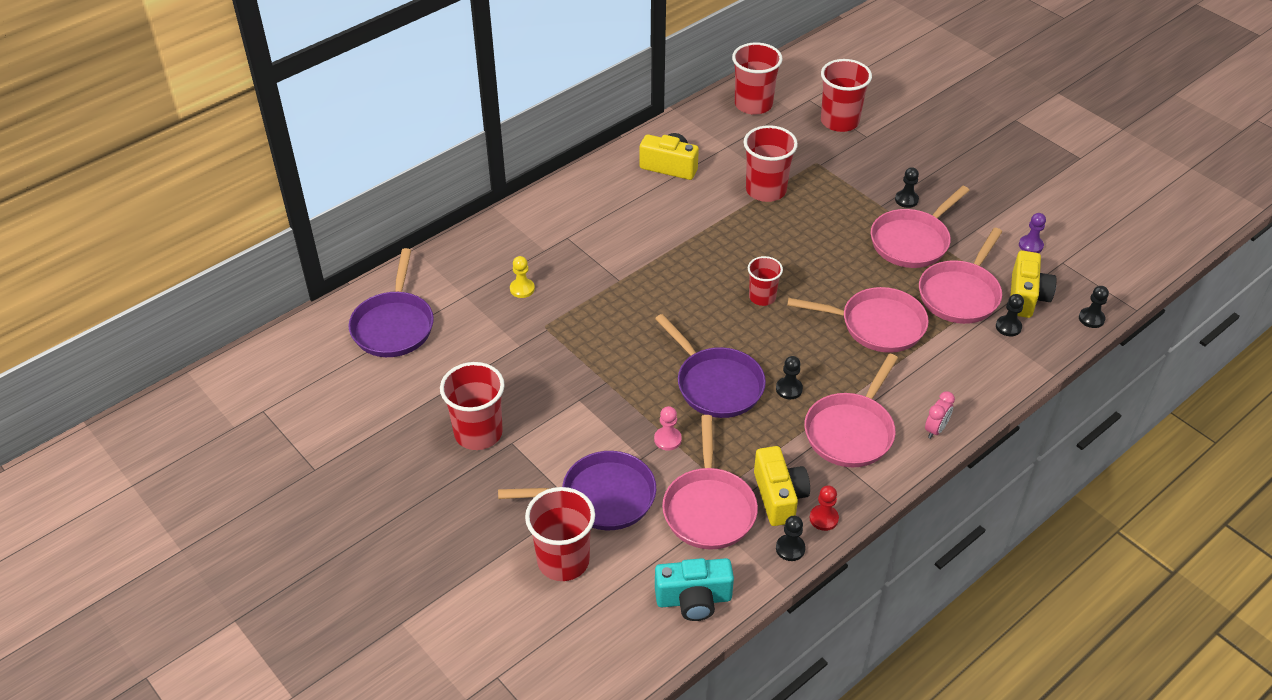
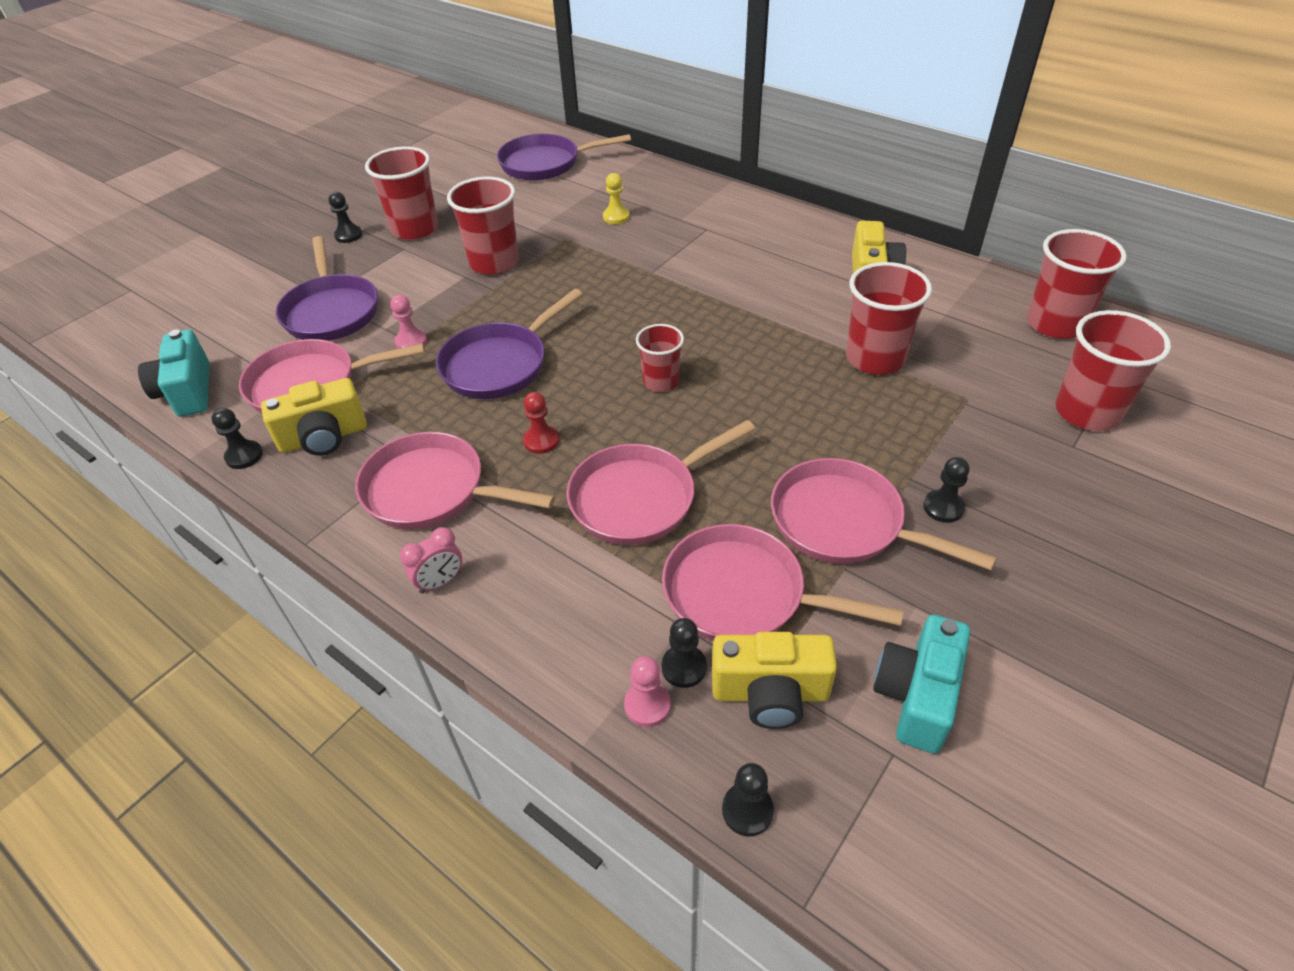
camera: 80 degrees right, 0 degrees up
red cup [525,487,595,581] -> red cup moved to [447,177,519,275]
black pawn [776,356,803,399] -> black pawn moved to [328,192,362,243]
pink pan [787,287,929,353] -> pink pan turned 60 degrees clockwise [566,420,755,545]
red pawn [810,486,839,531] -> red pawn moved to [523,392,559,454]
pink clock [925,391,955,439] -> pink clock turned 60 degrees counterclockwise [400,527,462,593]
purple pawn [1019,213,1046,253] -> turquoise camera [873,615,970,754]
none -> pink pawn [624,656,671,727]

